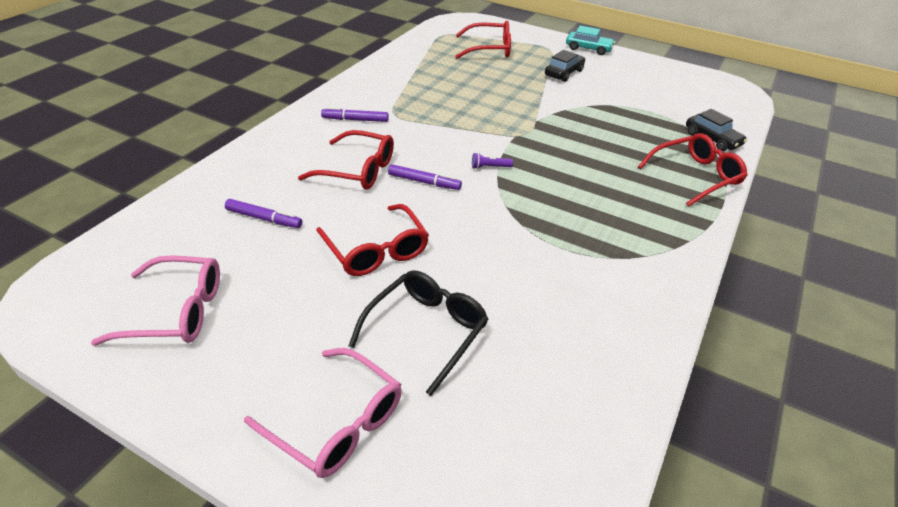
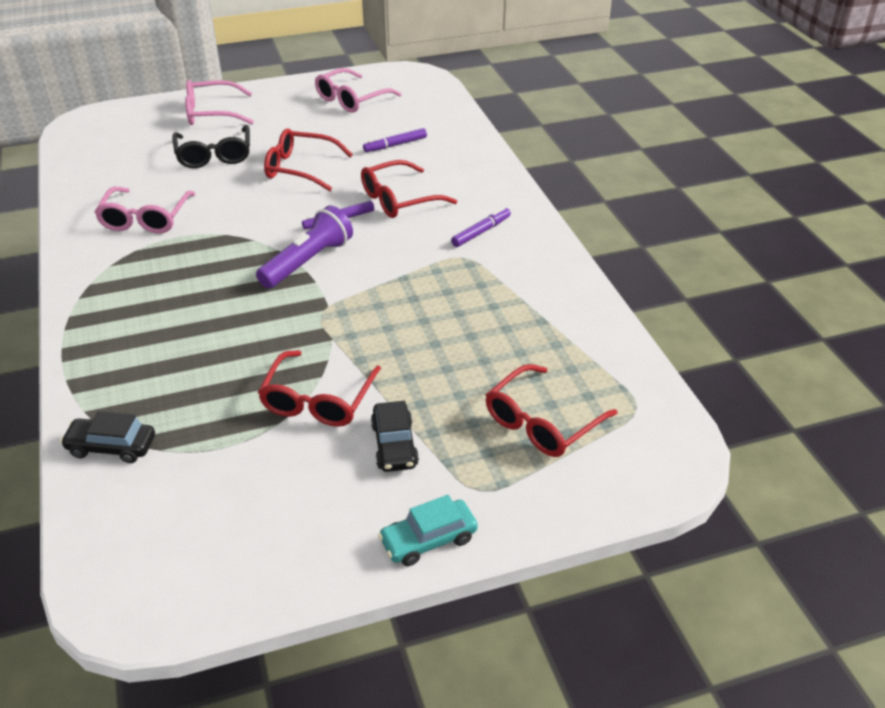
camera: 135 degrees right, 0 degrees up
purple flashlight [472,153,513,169] -> purple flashlight [256,205,353,289], size x2.44
red glasses [638,133,748,207] -> red glasses moved to [258,350,381,427]
none -> pink glasses [94,187,195,233]

